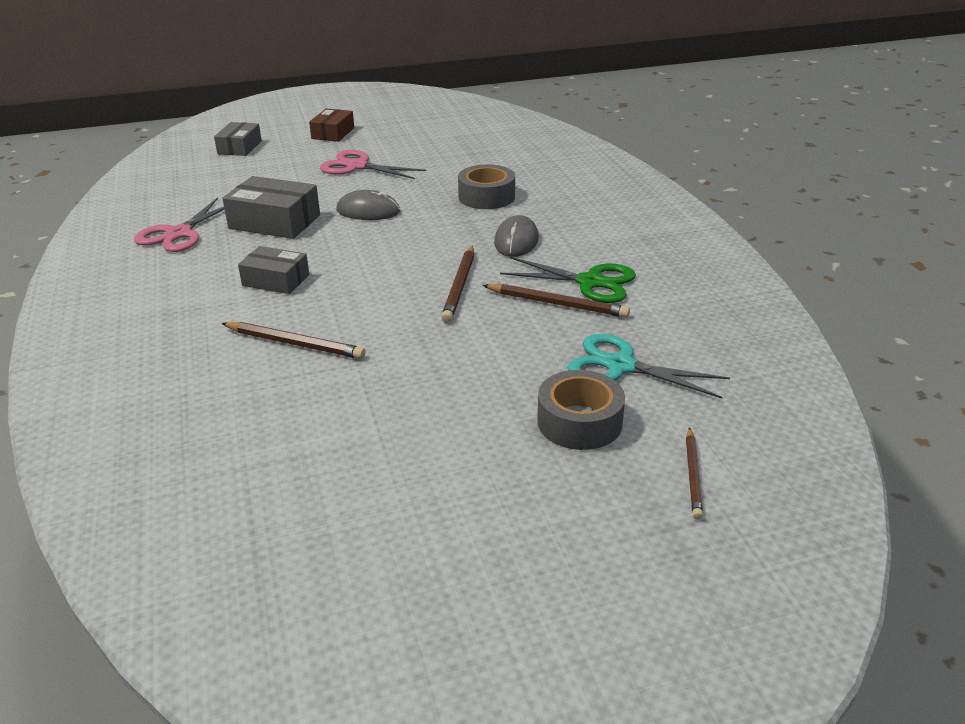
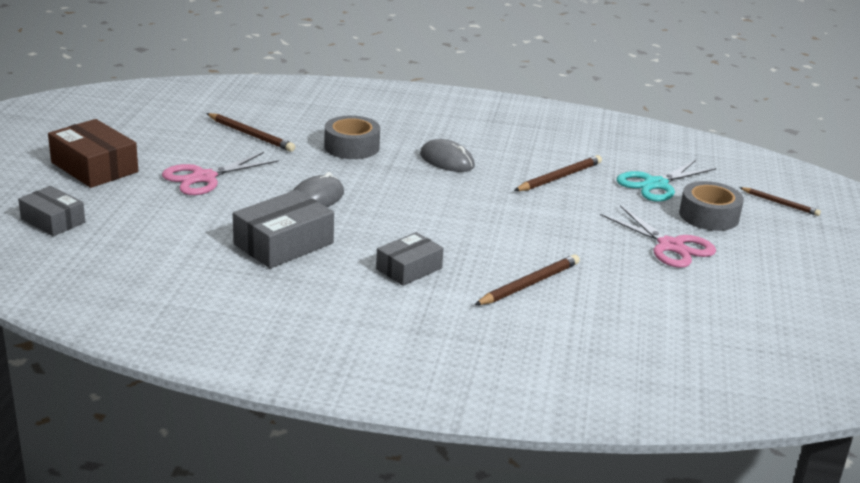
camera: 65 degrees left, 5 degrees down
pink scissors [134,198,225,252] -> pink scissors moved to [600,205,716,268]
brown box [309,108,354,142] -> brown box [48,119,138,188], size x1.53
brown pencil [441,246,474,323] -> brown pencil moved to [206,113,295,152]
green scissors [500,257,636,303] -> none

